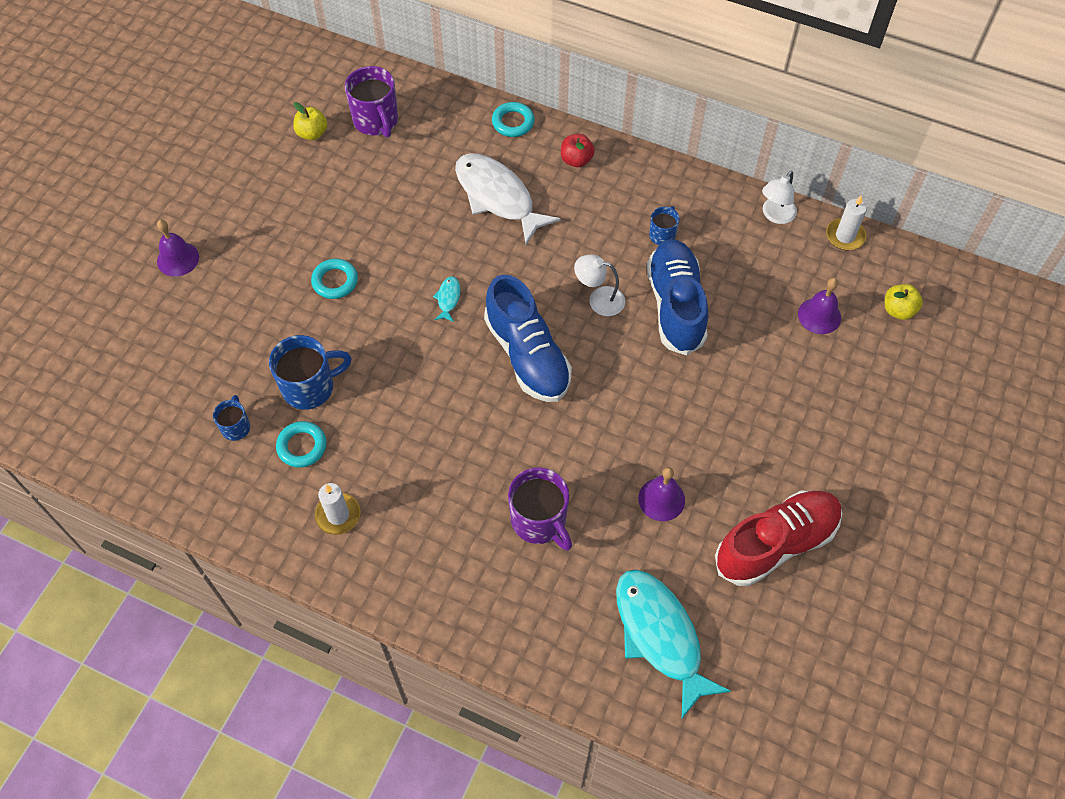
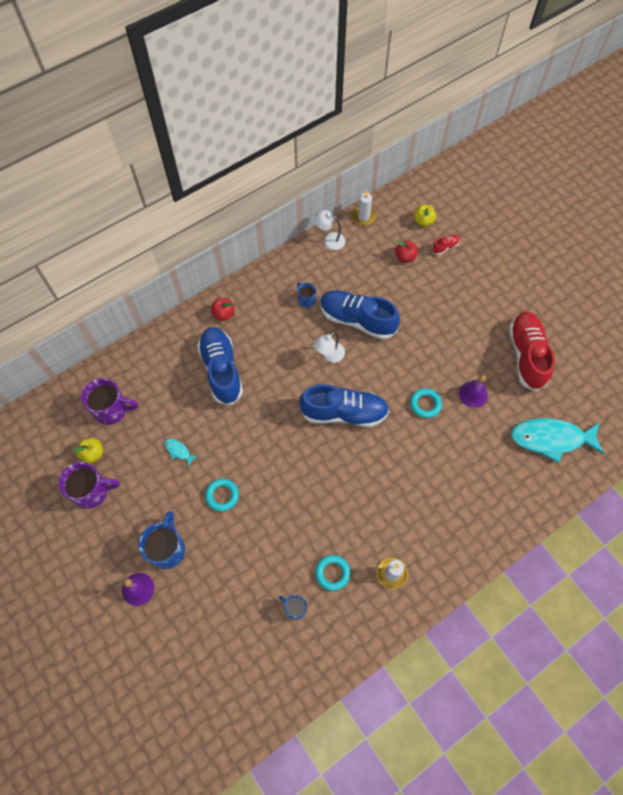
camera: 60 degrees left, 5 degrees up
blue mug [269,335,352,410] -> blue mug moved to [139,512,185,569]
turquoise fish [433,276,461,322] -> turquoise fish moved to [165,439,198,466]
white fish [455,153,561,245] -> blue shoe [197,327,243,405]
turquoise ring [492,102,535,137] -> turquoise ring moved to [410,388,442,418]
purple mug [508,467,572,551] -> purple mug moved to [59,462,120,509]
white lamp [762,171,797,224] -> white lamp turned 135 degrees clockwise [314,210,345,250]
purple bell [798,278,841,334] -> red apple [395,240,418,263]
none -> red shoe [432,234,460,255]

